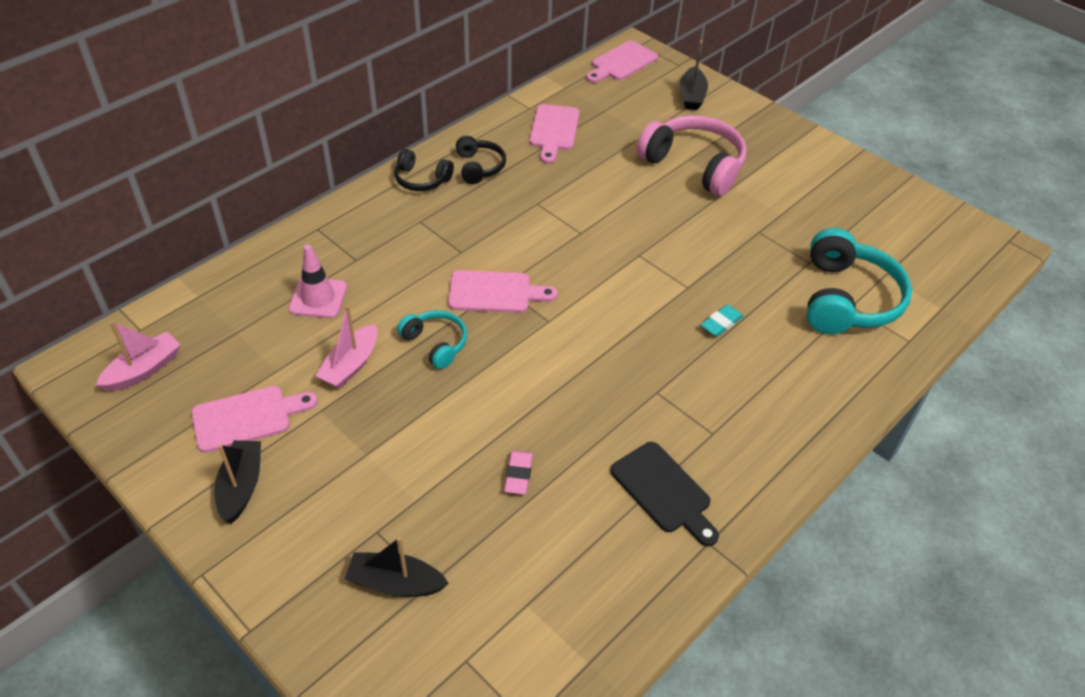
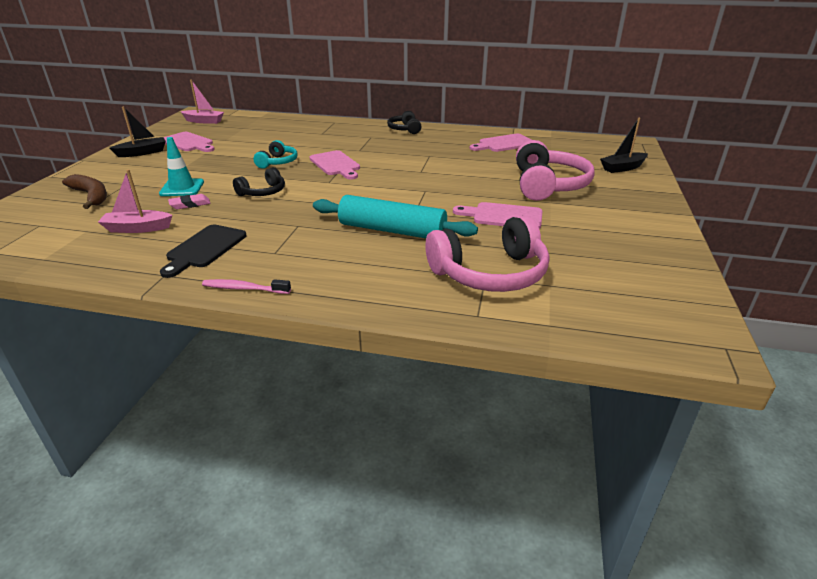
camera: 60 degrees right, 15 degrees down
pink traffic cone [288,245,347,318] -> none
pink boat [315,305,377,389] -> pink boat moved to [98,169,173,233]
black boat [345,537,449,597] -> brown banana [62,174,107,209]
black headphones [456,136,506,184] -> black headphones moved to [233,167,285,196]
pink cutting board [586,41,658,83] -> pink cutting board moved to [453,202,542,229]
turquoise eraser [700,305,743,337] -> turquoise rolling pin [313,195,478,238]
turquoise headphones [807,228,912,334] -> pink headphones [425,215,549,292]
none -> turquoise traffic cone [159,137,204,196]
none -> pink toothbrush [202,279,291,294]

